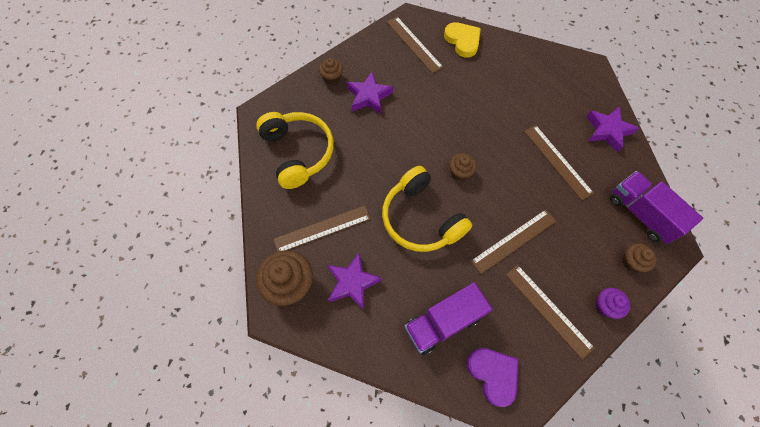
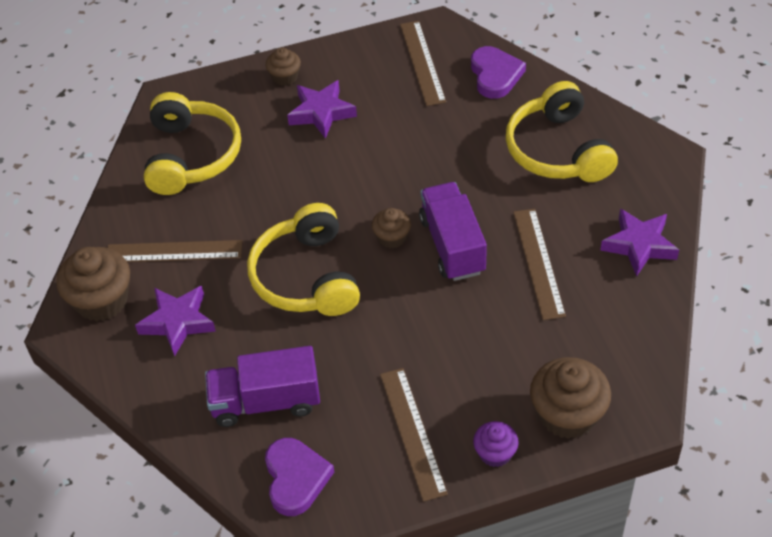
camera: 25 degrees right, 15 degrees down
yellow heart [444,22,481,58] -> purple heart [471,46,526,99]
brown ruler [471,209,556,274] -> none
purple truck [610,171,703,244] -> purple truck moved to [419,182,487,281]
brown cupcake [622,243,657,272] -> brown cupcake [530,357,611,439], size x1.80
none -> yellow headphones [506,81,618,182]

